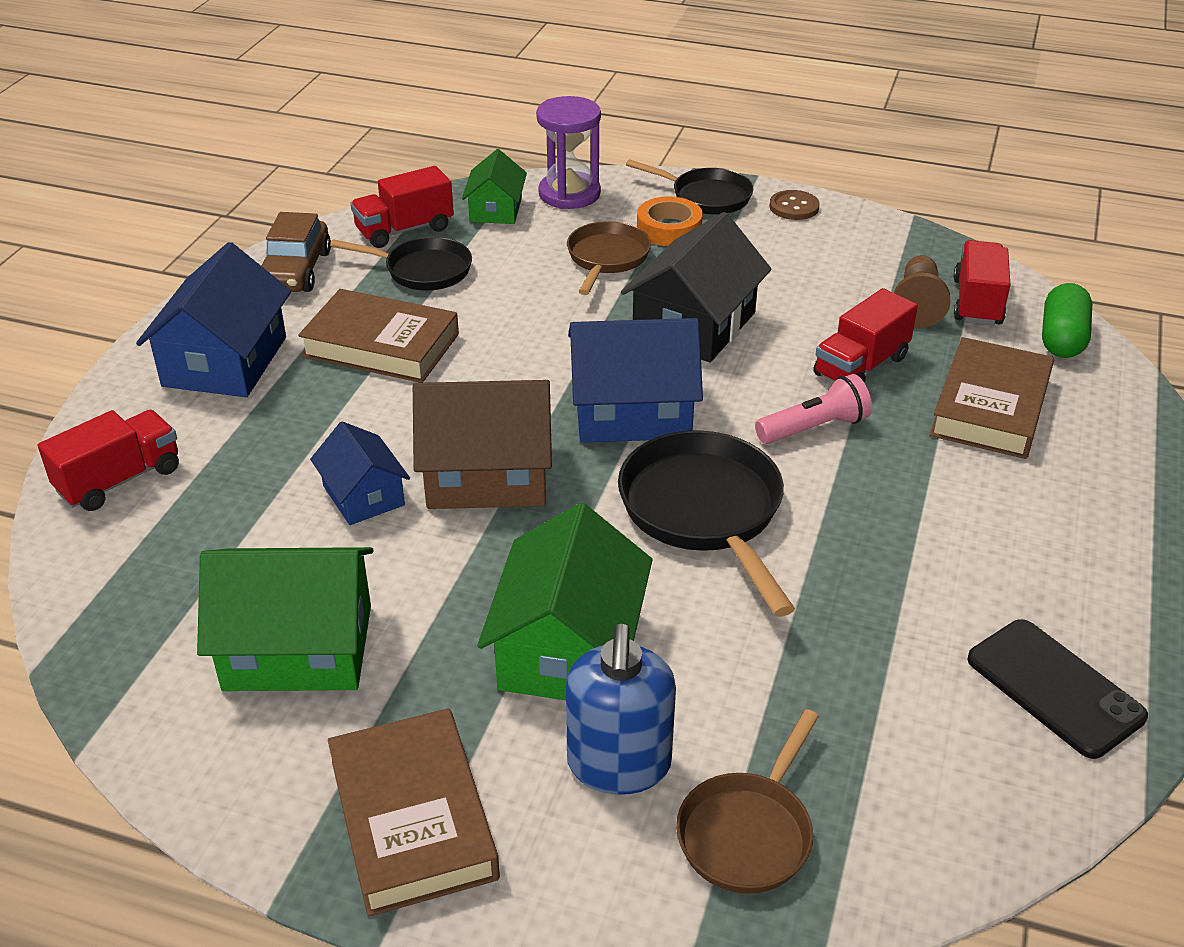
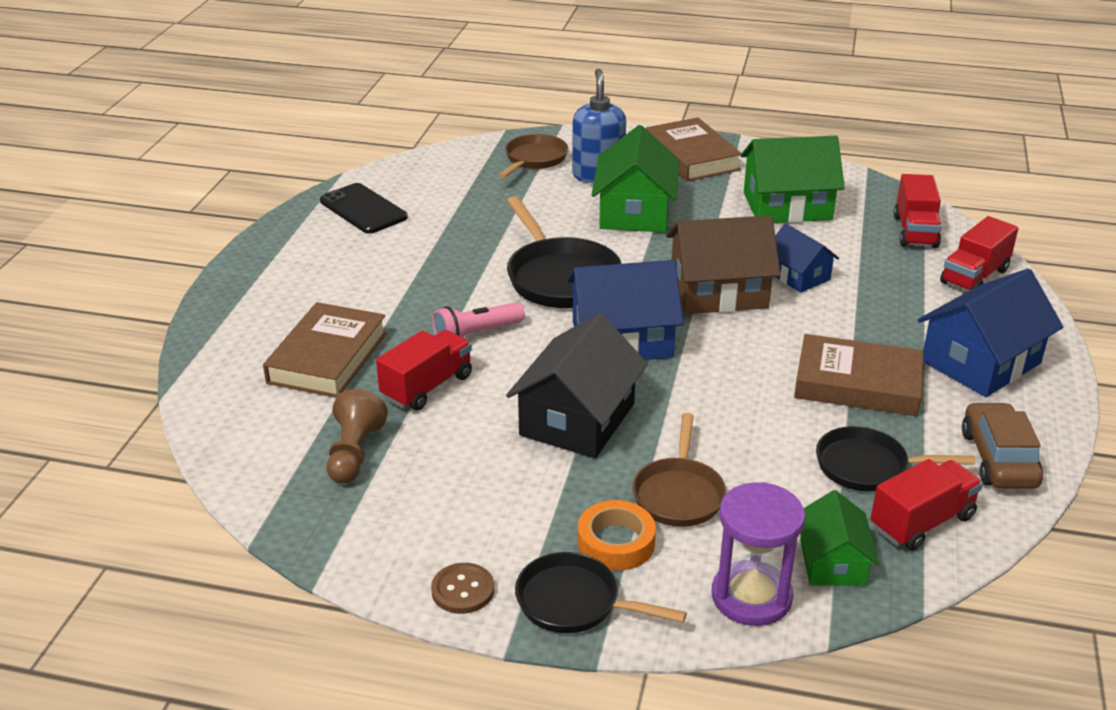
camera: 175 degrees right, 5 degrees down
blue house [136,242,291,397] -> blue house turned 45 degrees clockwise [918,269,1063,397]
red truck [953,240,1010,325] -> red truck moved to [894,174,942,248]
green capsule [1042,283,1092,358] -> none

